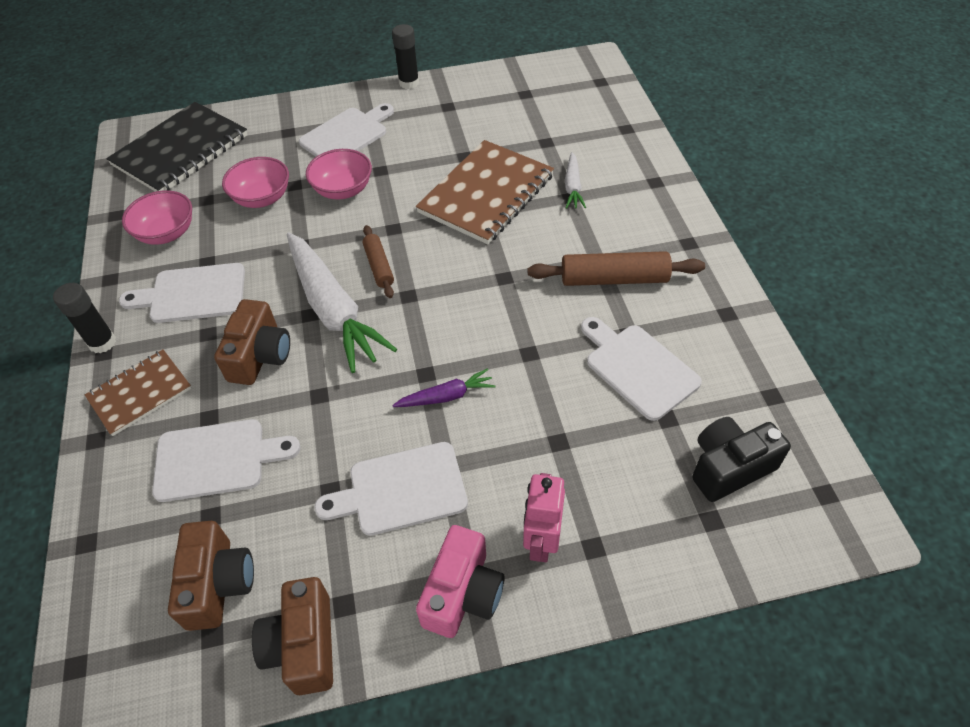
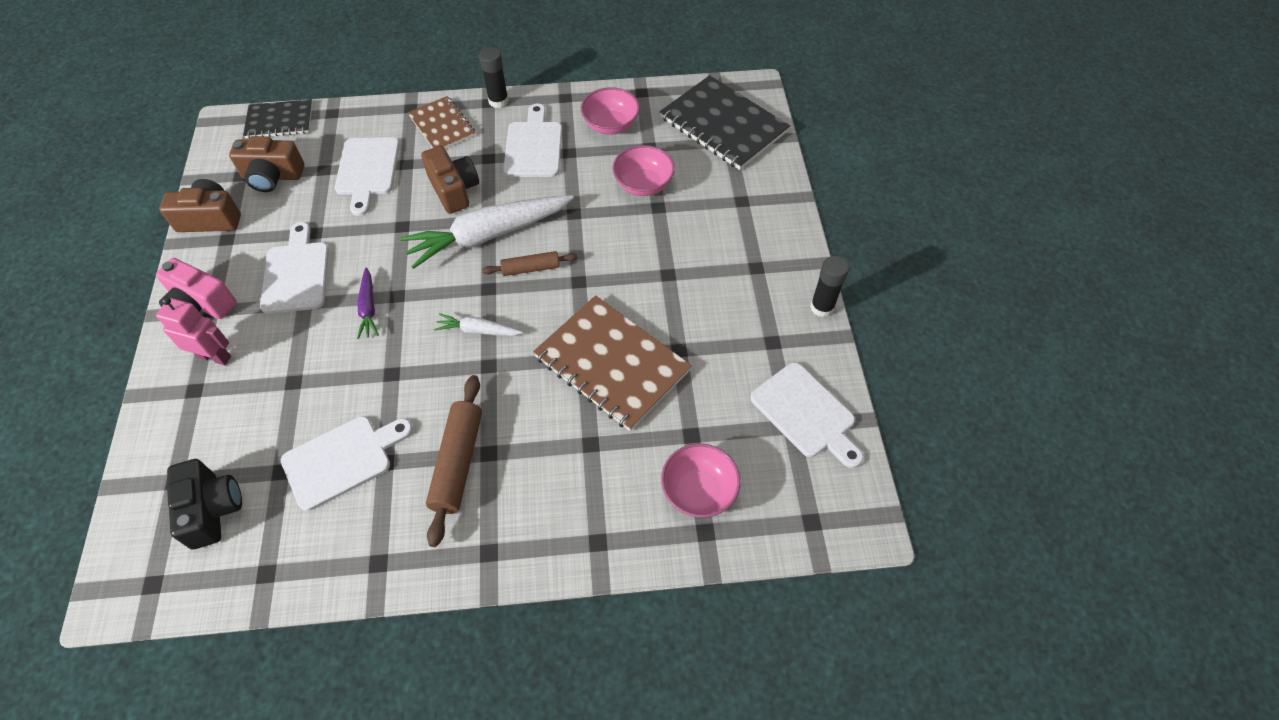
camera: 95 degrees right, 5 degrees up
brown camera [214,299,290,385] -> brown camera turned 135 degrees counterclockwise [421,146,479,214]
white cutting board [299,103,394,157] -> white cutting board moved to [750,362,863,468]
pink bowl [306,149,372,199] -> pink bowl moved to [661,443,741,518]
white carrot [565,152,586,209] -> white carrot moved to [434,313,523,336]
none -> black notebook [243,99,312,138]

